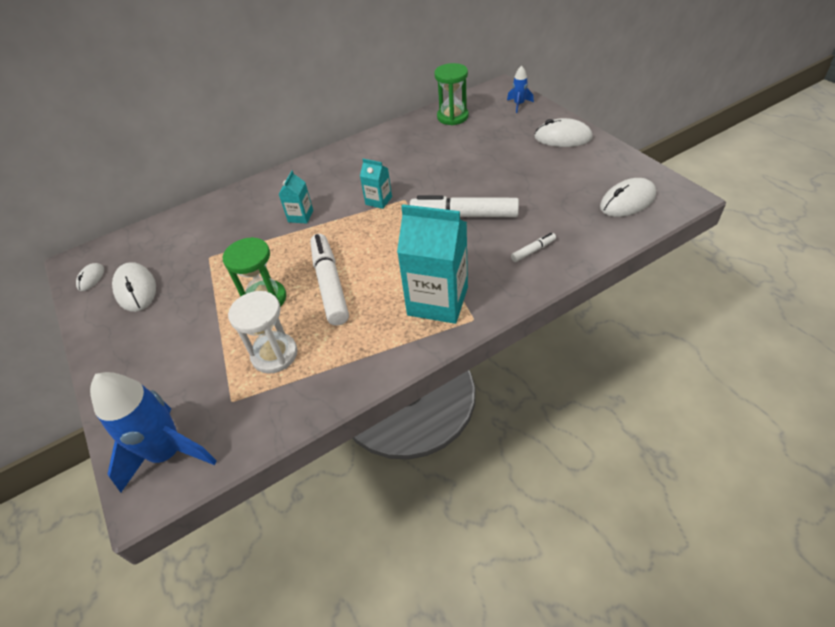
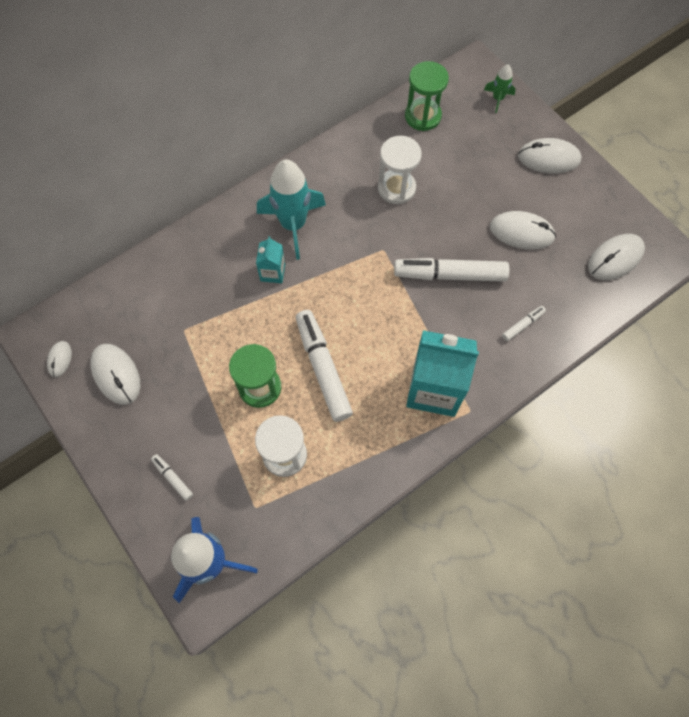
camera: 10 degrees left, 20 degrees up
turquoise carton [360,159,392,209] -> none
blue rocket [507,66,534,113] -> green rocket [484,64,515,113]
none -> white marker [151,454,193,501]
none -> turquoise rocket [257,159,326,260]
none -> white hourglass [378,136,422,204]
none -> white mouse [490,211,556,249]

